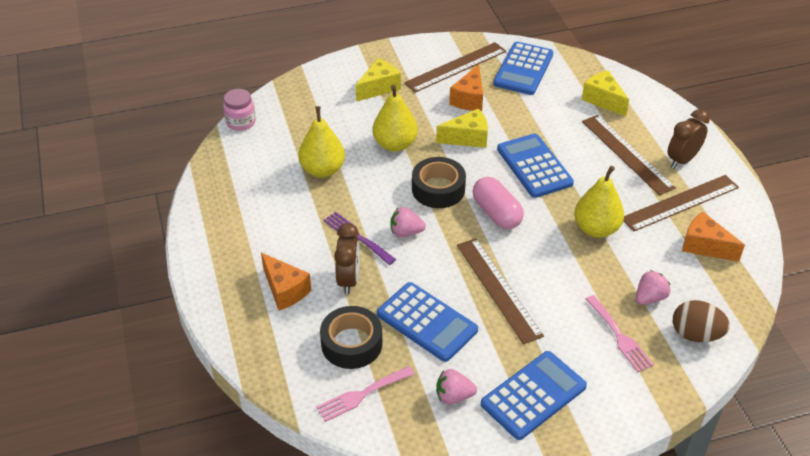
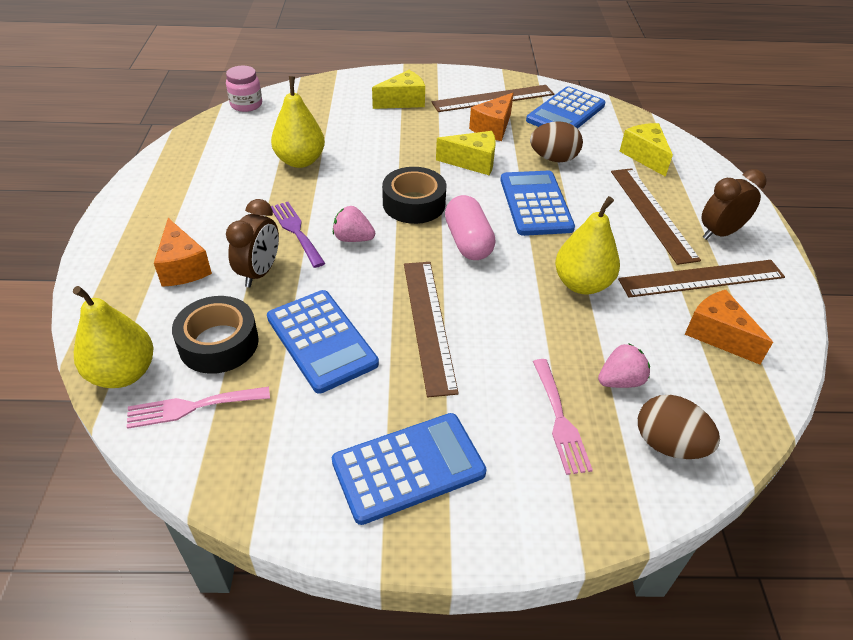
camera: 15 degrees right, 0 degrees up
yellow pear [373,85,418,151] -> yellow pear moved to [73,286,153,388]
pink strawberry [436,369,477,405] -> none
none -> brown egg [530,121,583,162]

